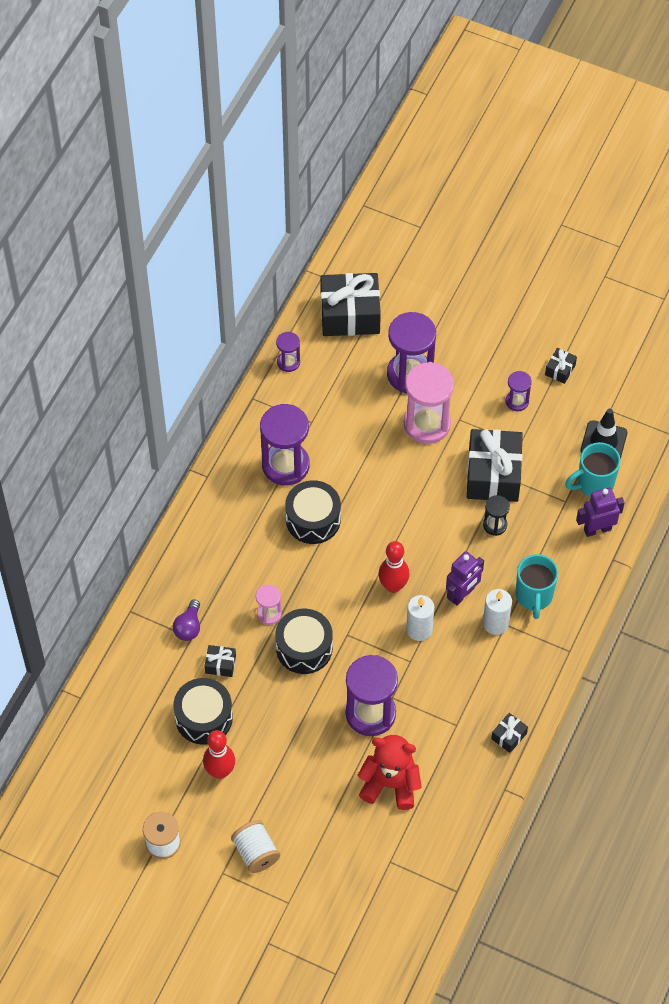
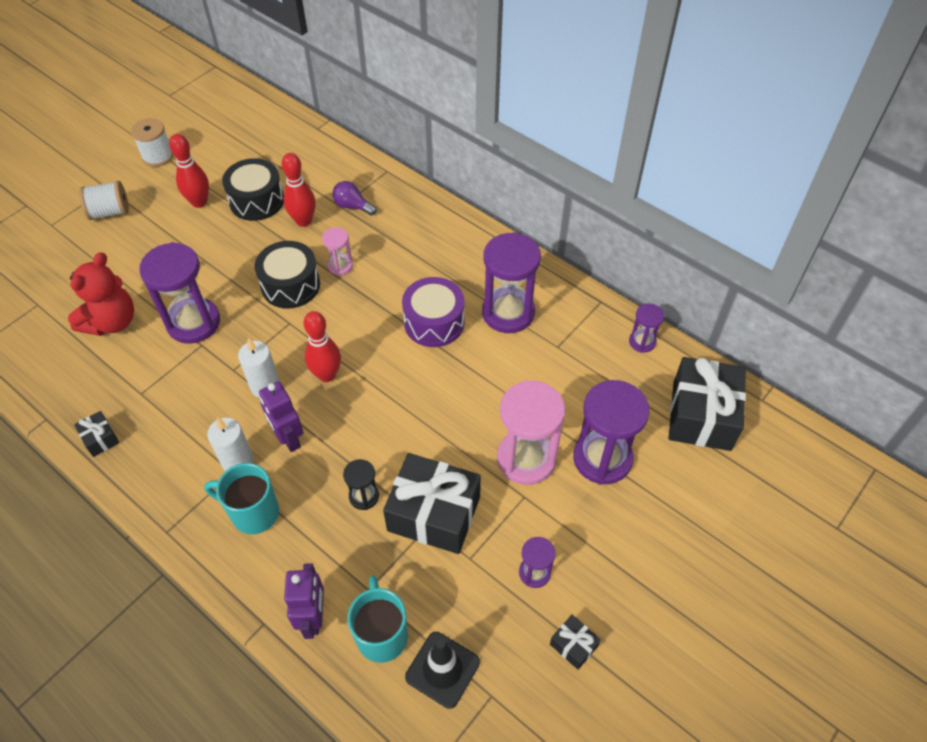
camera: 105 degrees right, 5 degrees down
black gift [205,645,236,677] -> red bowling pin [282,153,316,227]
black drum [285,480,341,544] -> purple drum [402,277,465,347]

